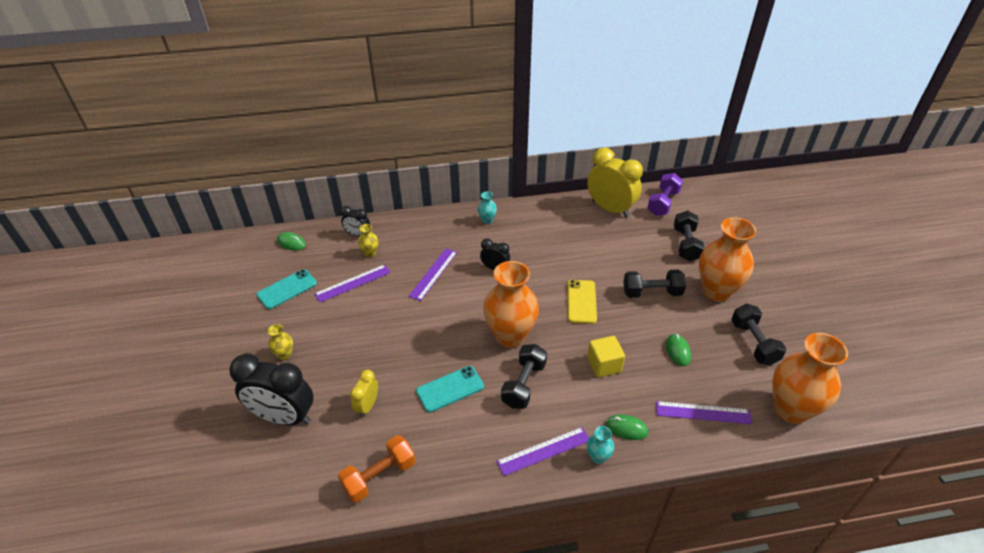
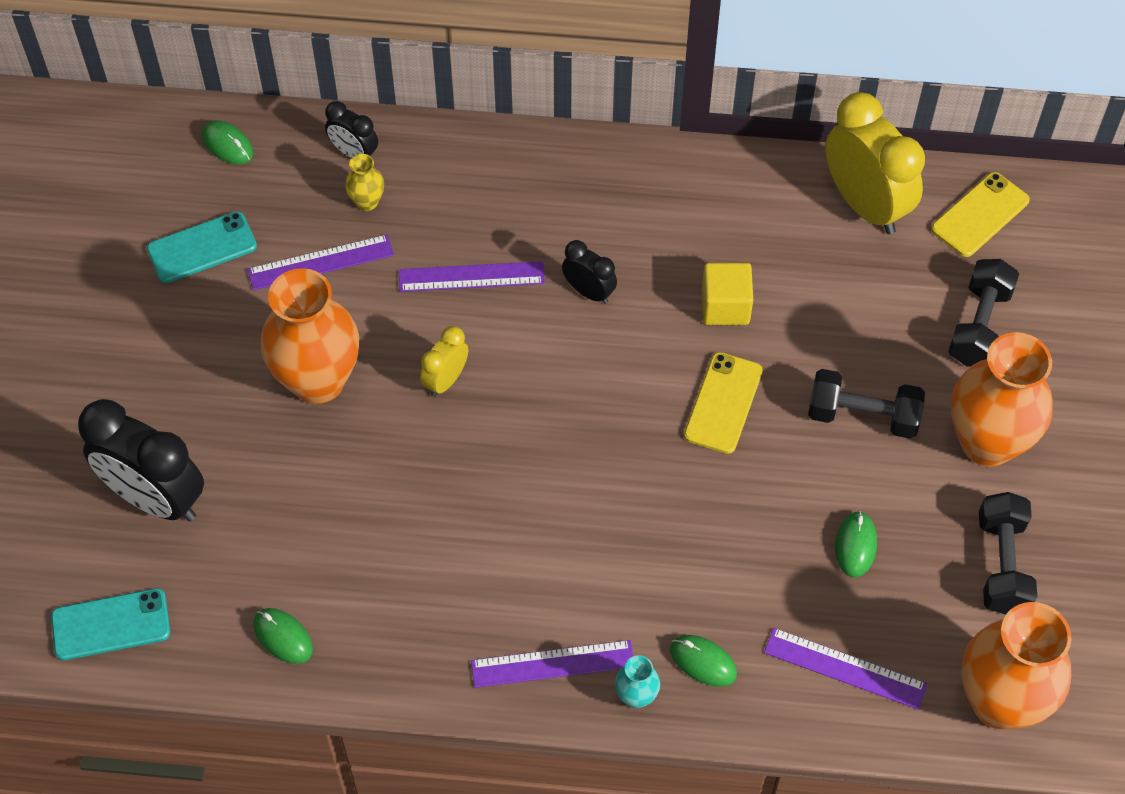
camera: 15 degrees right, 15 degrees up
yellow vase [268,324,293,360] -> none
orange dumbbell [338,435,415,503] -> green mouse [253,608,313,664]
yellow clock [350,369,378,417] -> yellow clock moved to [420,326,468,397]
purple ruler [408,248,457,301] -> purple ruler turned 45 degrees clockwise [399,261,545,292]
turquoise phone [416,366,484,413] -> turquoise phone moved to [51,588,170,660]
turquoise vase [478,191,497,224] -> none
orange vase [483,261,539,348] -> orange vase moved to [261,268,359,404]
black dumbbell [501,344,547,409] -> none
yellow cube [587,336,625,378] -> yellow cube moved to [702,263,753,325]
purple dumbbell [647,173,683,216] -> yellow phone [931,172,1030,257]

